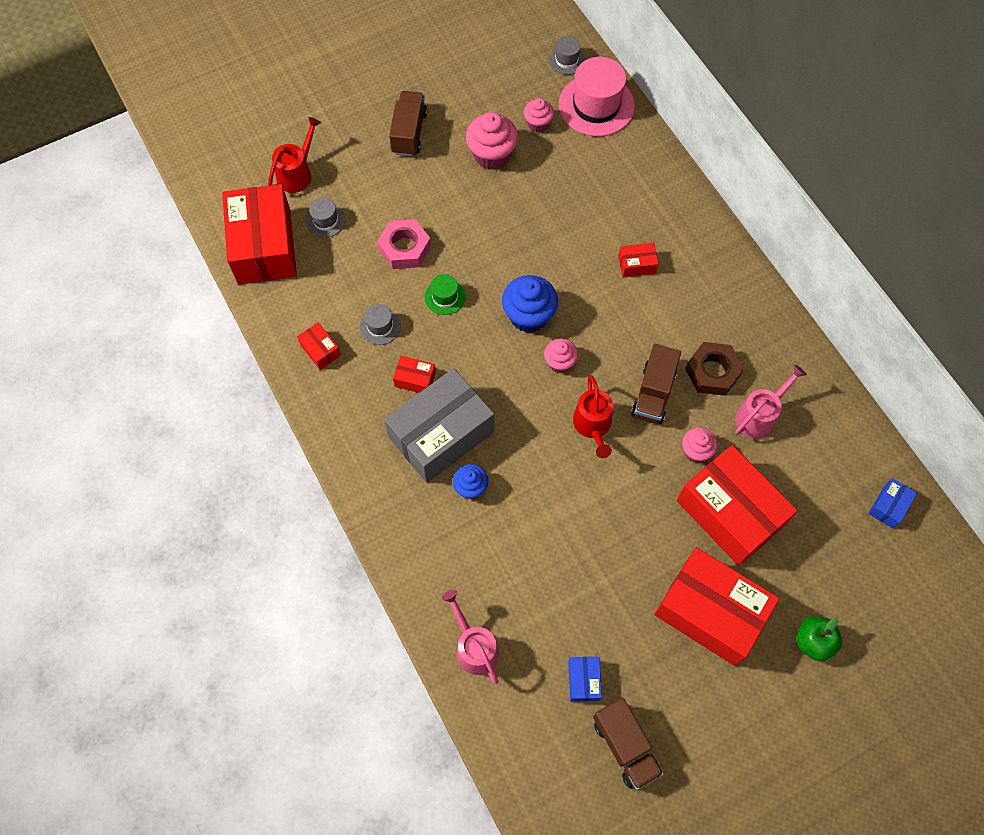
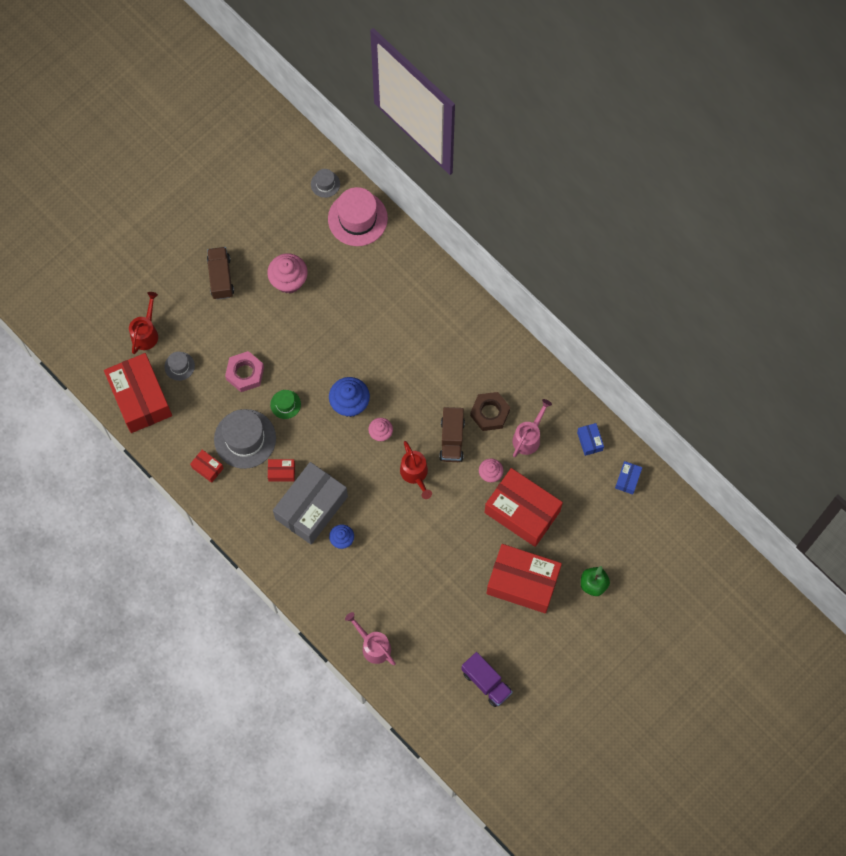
camera: 15 degrees left, 5 degrees up
grey hat [360,304,401,345] -> grey hat [214,409,276,469], size x2.02
pink cupcake [524,98,554,132] -> none
blue box [568,657,602,701] -> blue box moved to [577,423,604,456]
brown truck [593,698,664,790] -> purple truck [461,652,513,707]
red box [618,243,659,278] -> none

